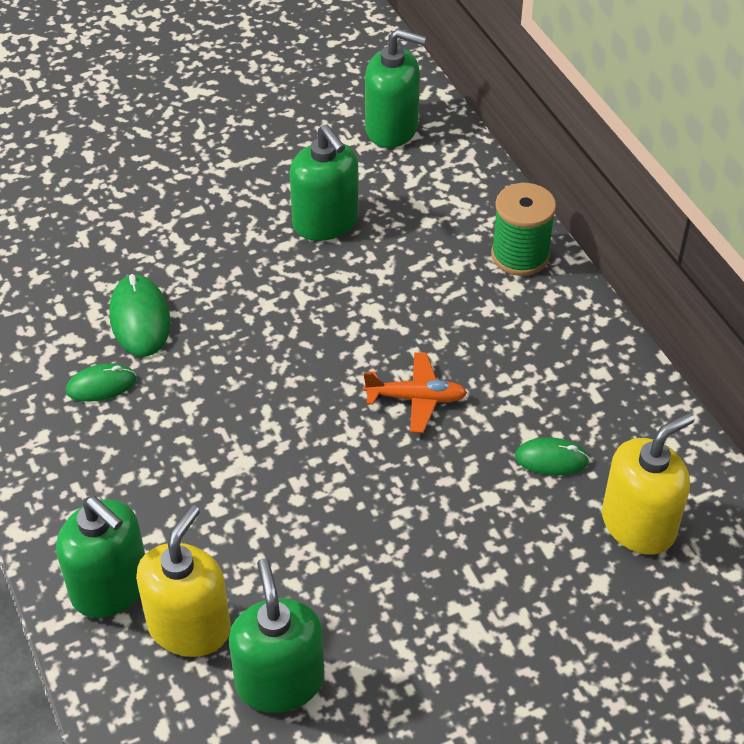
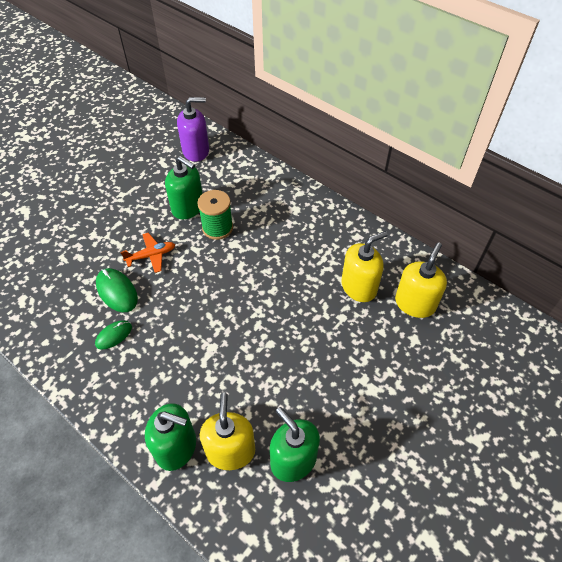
camera: 25 degrees left, 5 degrees up
orange plane [364,352,467,433] -> orange plane moved to [121,233,175,273]
green soap dispenser [365,29,426,148] -> purple soap dispenser [177,97,209,162]
green spool [491,183,556,276] -> green spool moved to [197,190,233,240]
green mouse [515,437,590,476] -> yellow soap dispenser [341,231,388,302]

